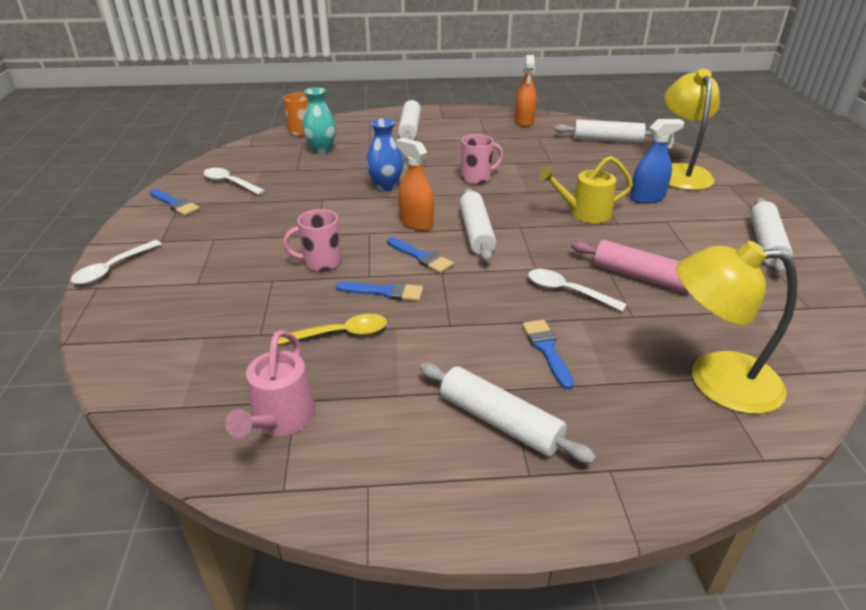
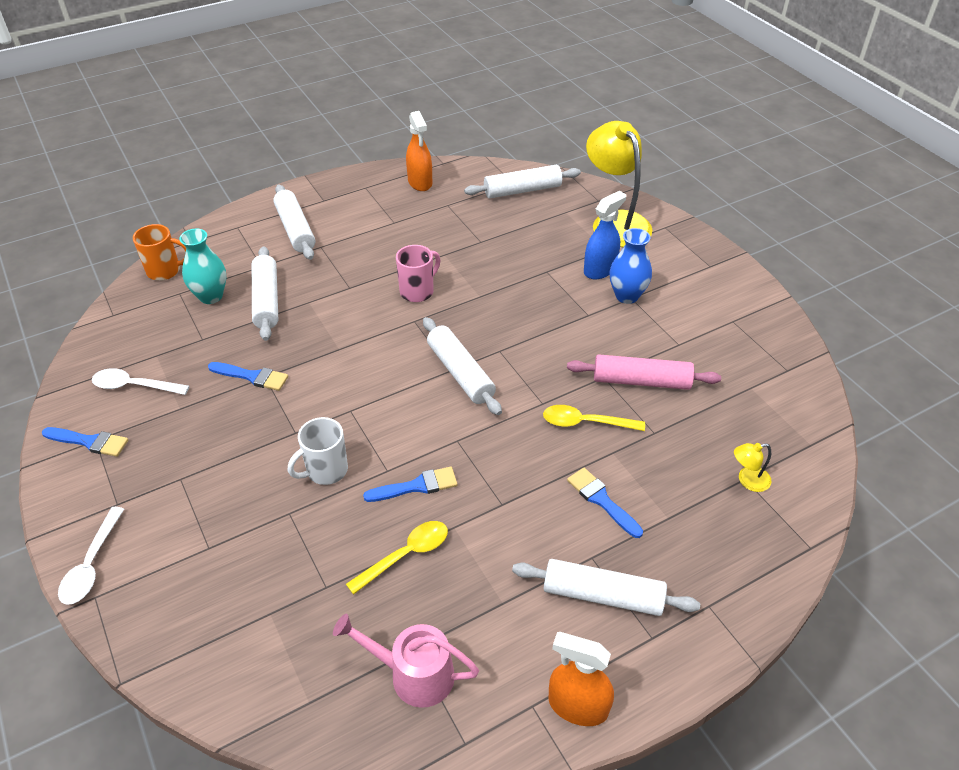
camera: 25 degrees left, 10 degrees up
pink watering can [225,330,315,438] -> pink watering can turned 120 degrees clockwise [333,614,479,708]
pink mug [283,209,341,272] -> white mug [288,417,348,485]
blue vase [366,118,403,191] -> blue vase moved to [609,228,652,304]
blue brush [387,237,454,273] -> blue brush moved to [208,362,288,391]
orange spray bottle [396,138,434,231] -> orange spray bottle moved to [548,632,614,726]
white spoon [528,269,627,312] -> yellow spoon [543,405,645,431]
yellow watering can [539,156,633,223] -> none
yellow lamp [676,241,798,414] -> yellow lamp [734,443,772,492], size x0.41
white rolling pin [750,198,793,274] -> white rolling pin moved to [252,246,278,341]

